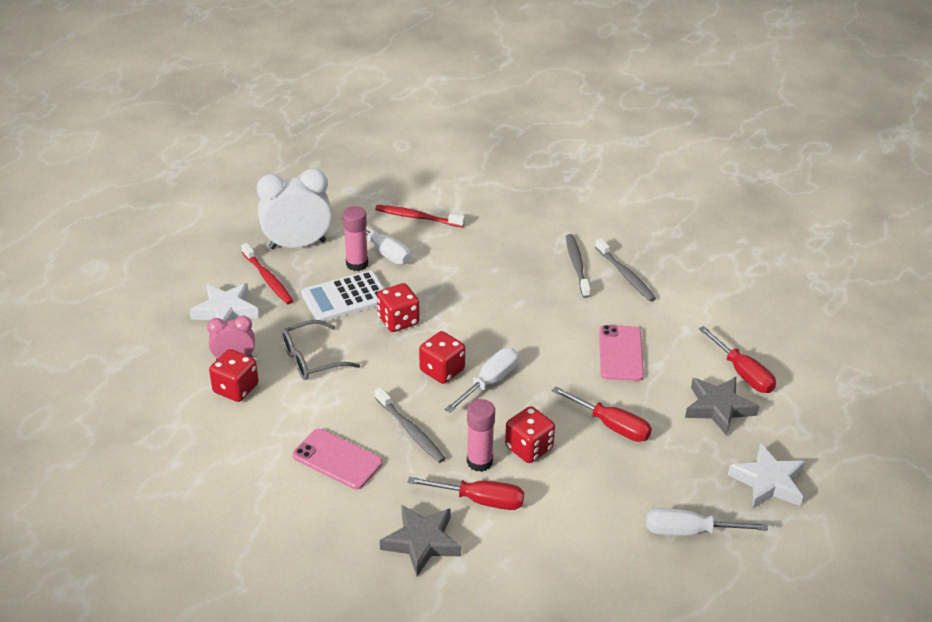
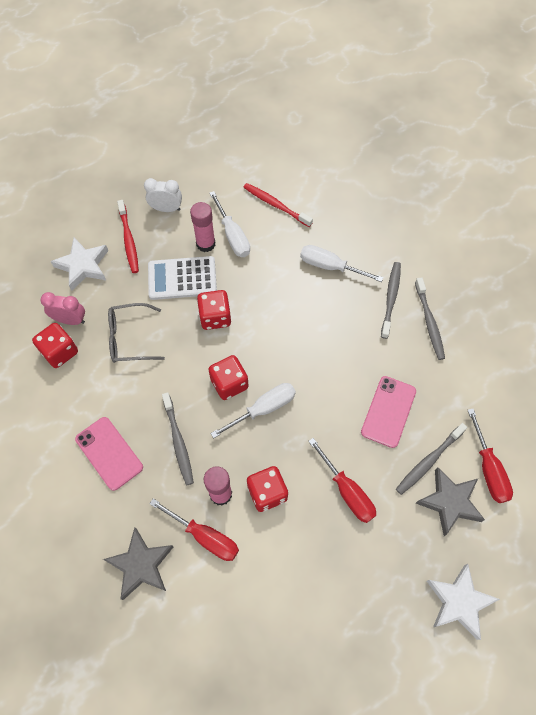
camera: 20 degrees right, 25 degrees up
white clock [257,169,332,249] -> white clock [144,178,182,212], size x0.57
white screwdriver [646,508,768,536] -> white screwdriver moved to [300,245,383,282]
none -> grey toothbrush [396,423,467,495]

